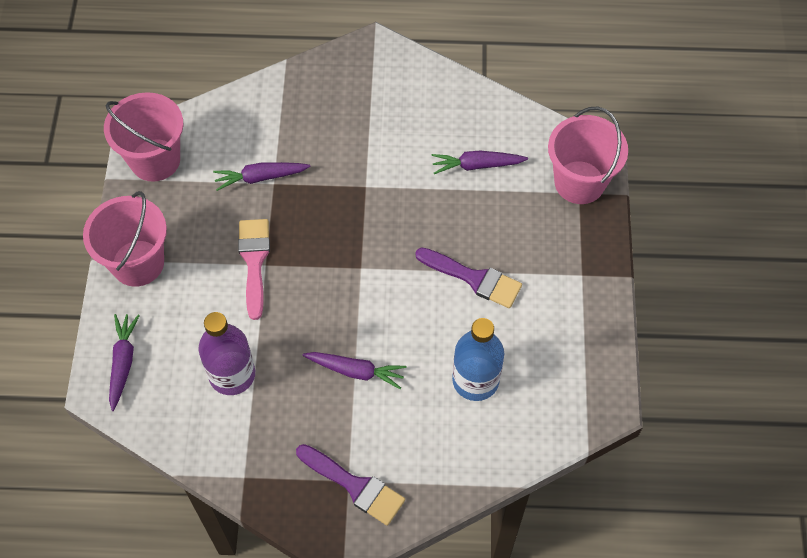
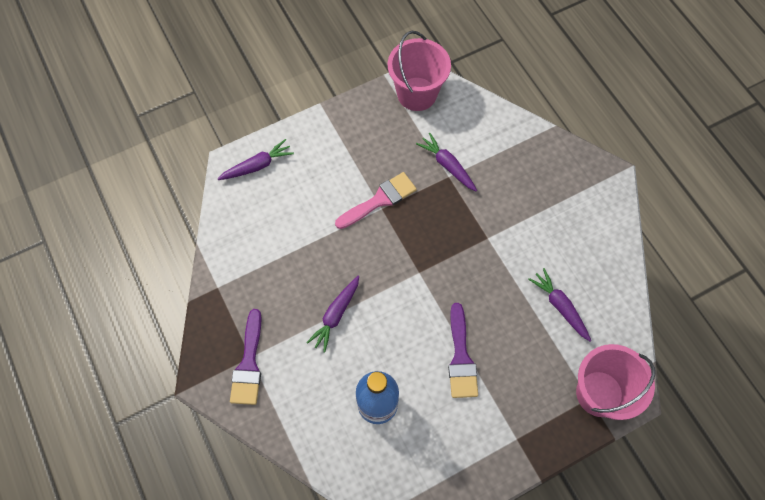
camera: 60 degrees right, 5 degrees up
pink bucket [83,191,167,287] -> none
purple bottle [198,312,255,395] -> none
purple carrot [302,352,407,389] -> purple carrot turned 45 degrees clockwise [306,276,359,353]

